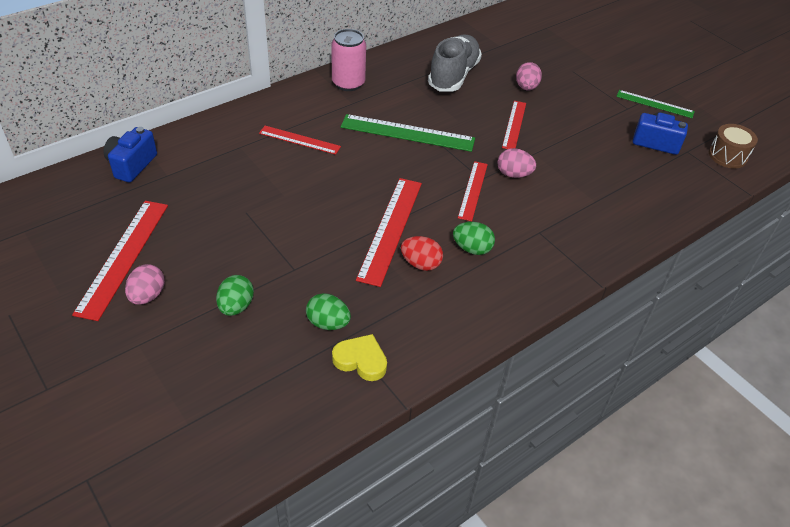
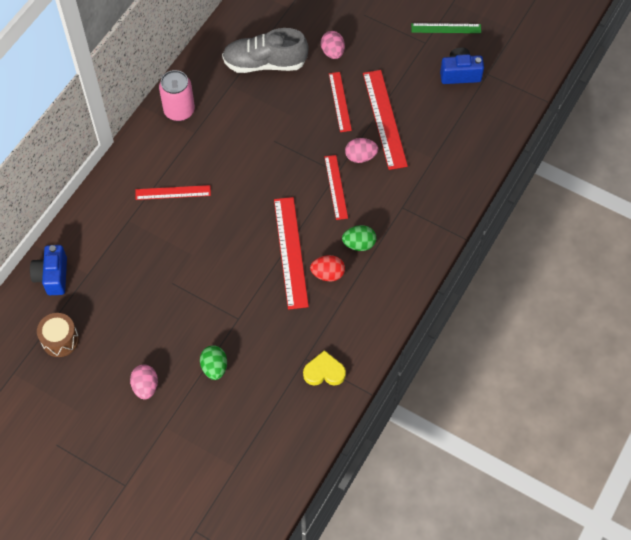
camera: 20 degrees left, 15 degrees up
red ruler [72,201,168,321] -> red ruler moved to [363,70,408,170]
green egg [306,293,351,330] -> none
green ruler [341,114,475,152] -> none
grey shoe [428,34,482,91] -> grey shoe turned 90 degrees counterclockwise [222,28,308,73]
brown drum [709,124,758,169] -> brown drum moved to [37,313,79,357]

